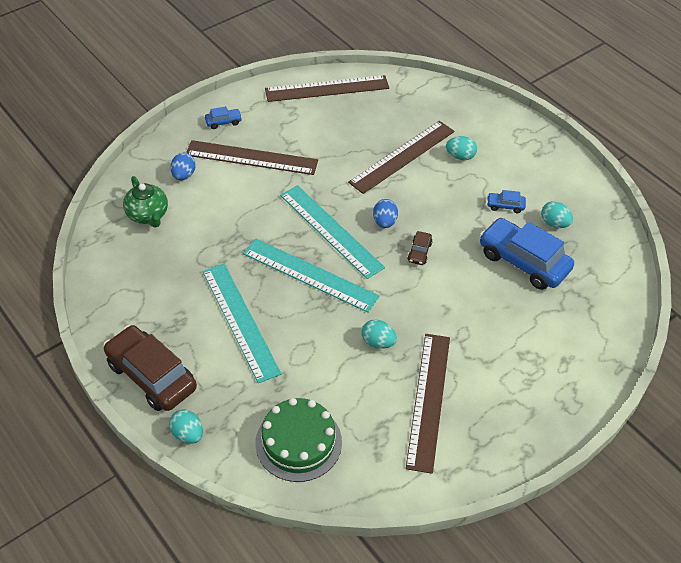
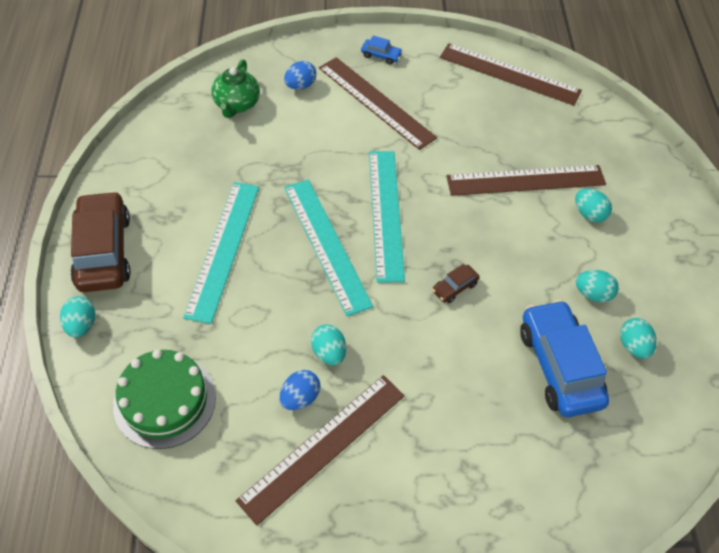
camera: 35 degrees right, 5 degrees up
blue egg [373,199,398,228] -> blue egg moved to [280,370,320,410]
blue car [487,190,526,213] -> turquoise egg [576,270,619,302]

